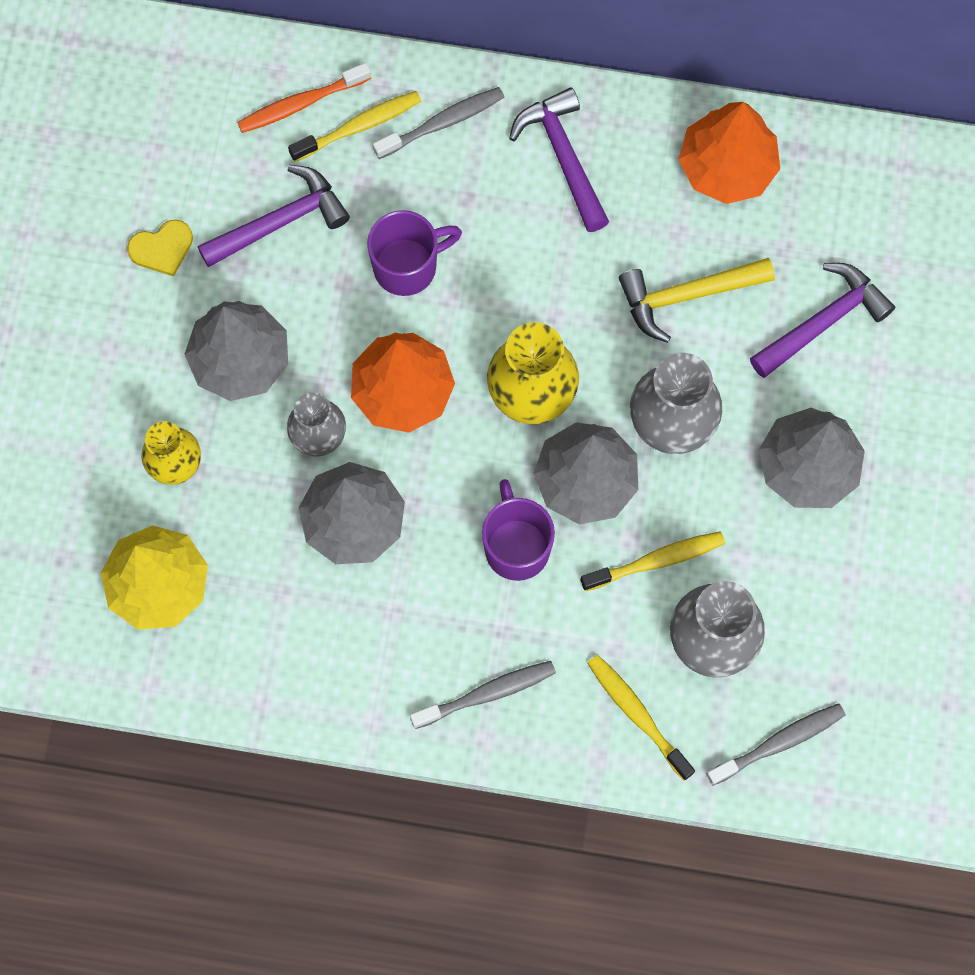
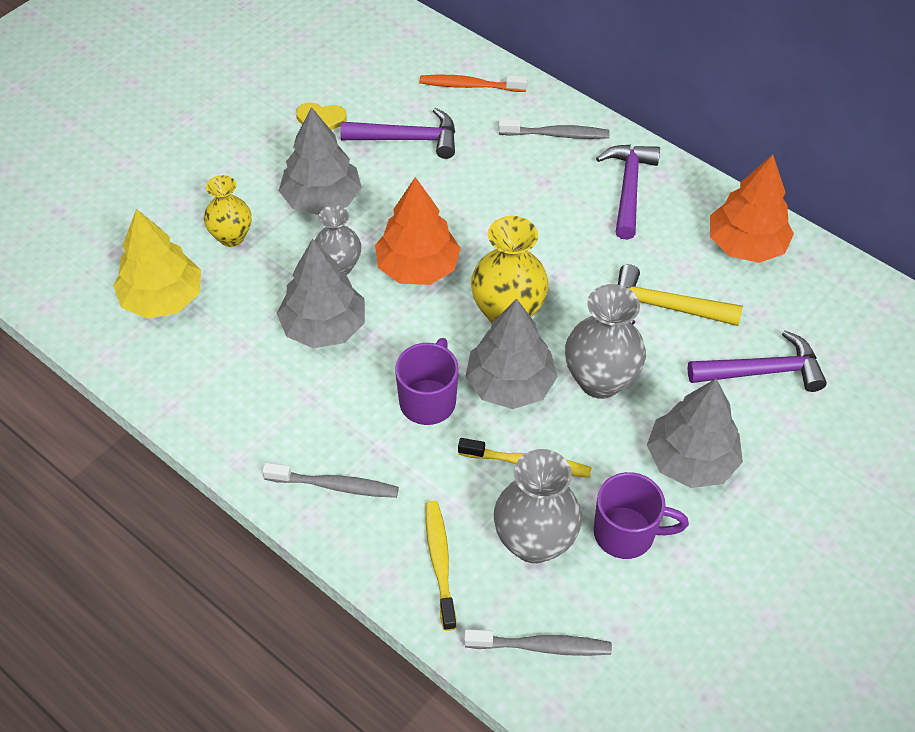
camera: 30 degrees right, 20 degrees down
yellow toothbrush [288,91,421,162] -> none
purple mug [367,210,462,296] -> purple mug moved to [594,472,689,559]

